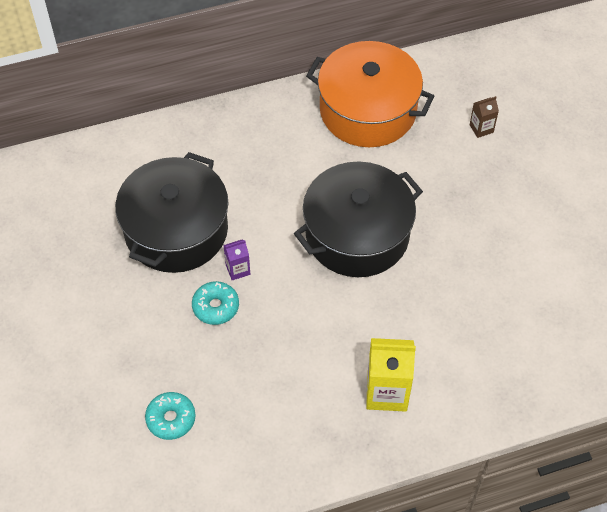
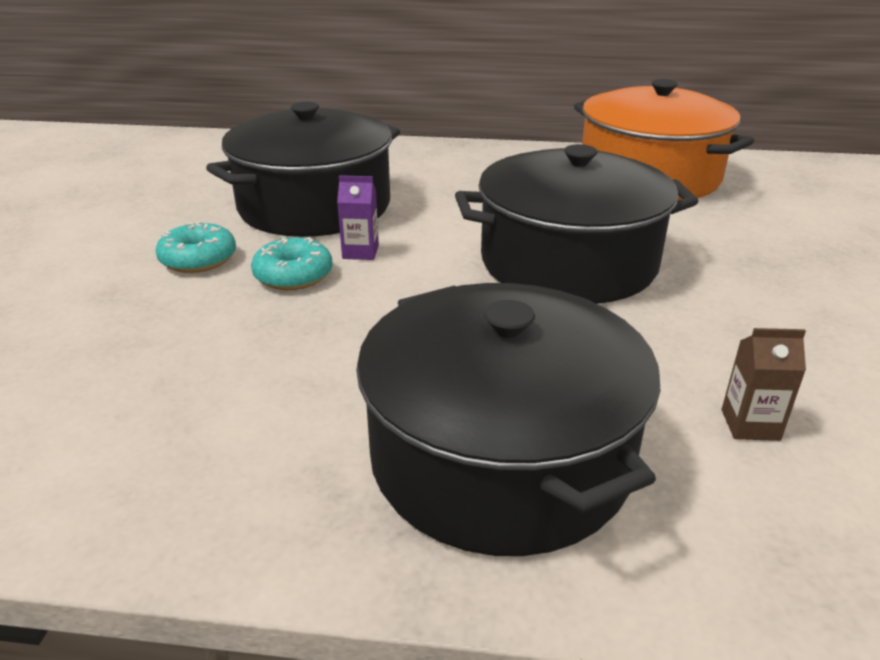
camera: 25 degrees right, 25 degrees down
turquoise donut [145,392,196,440] -> turquoise donut moved to [155,221,236,273]
yellow carton [366,338,416,412] -> black pot [356,283,661,556]
brown carton [470,96,499,138] -> brown carton moved to [722,328,806,441]

